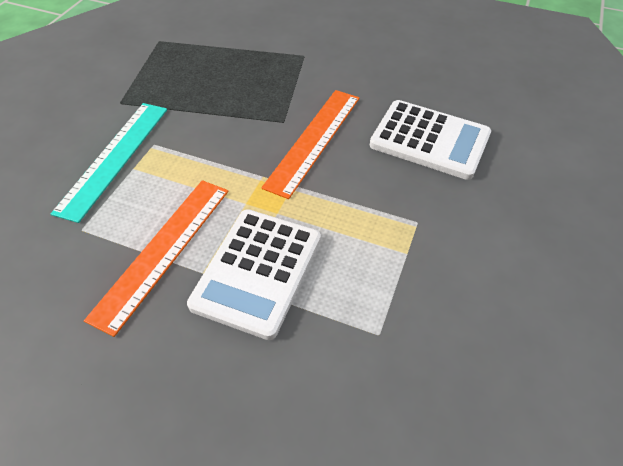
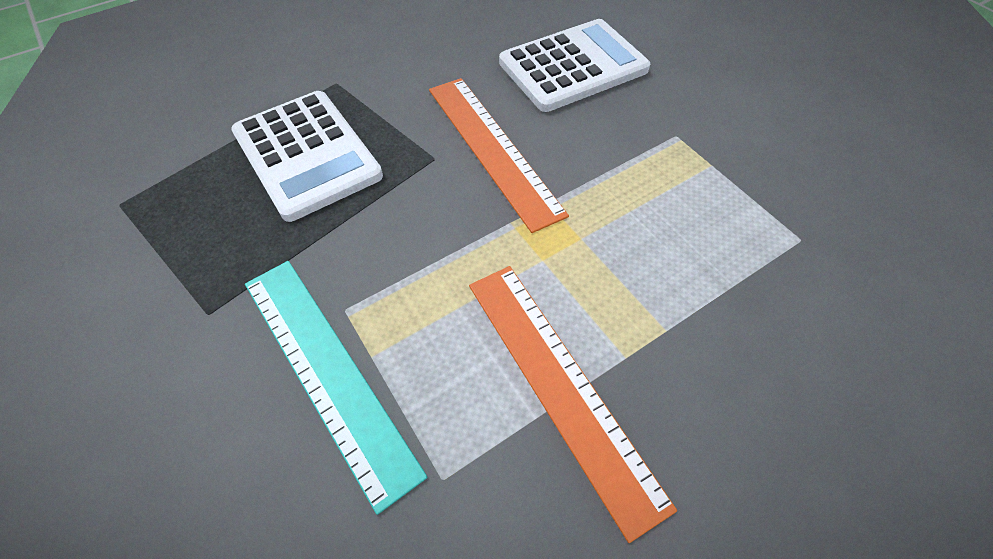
camera: 55 degrees left, 5 degrees up
white calculator [187,209,321,340] -> white calculator moved to [231,91,383,222]

